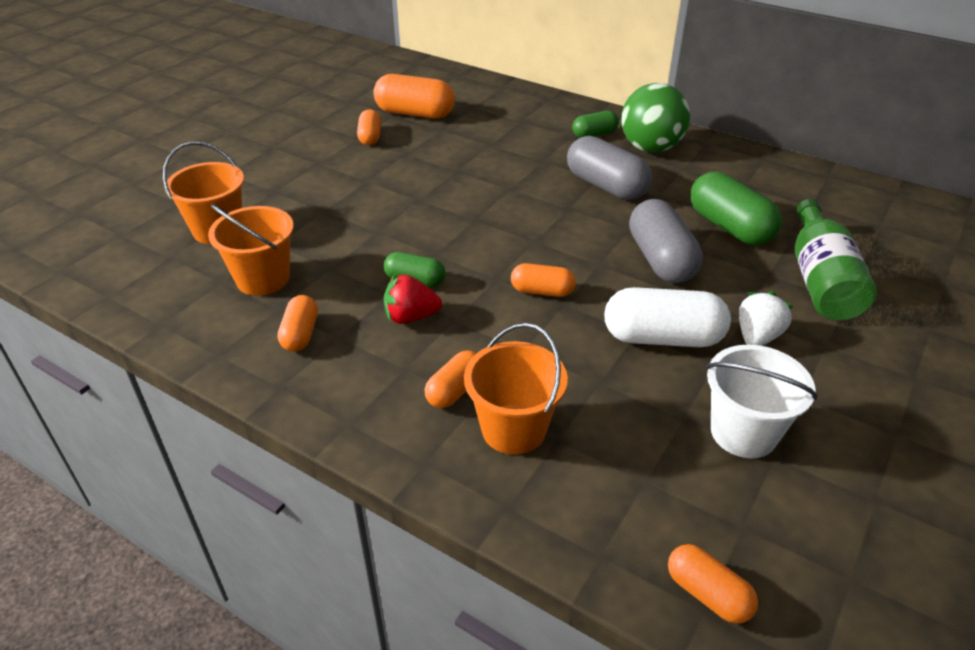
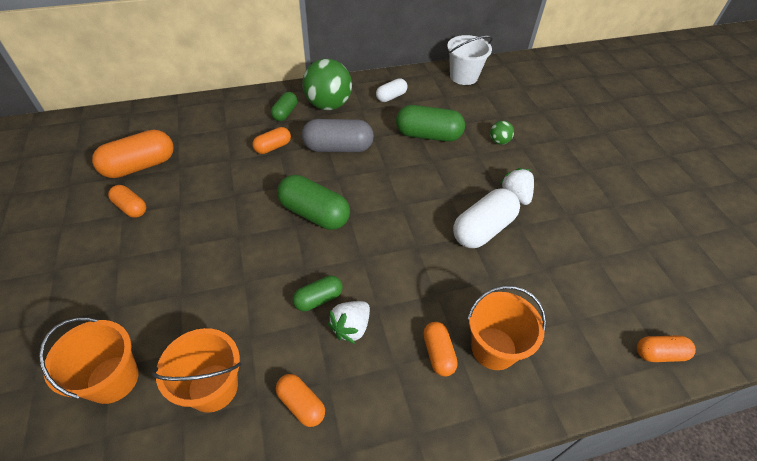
camera: 50 degrees left, 10 degrees up
red strawberry [384,274,442,324] -> white strawberry [327,301,370,344]
orange capsule [511,263,576,297] -> orange capsule moved to [252,127,291,154]
grey capsule [629,199,703,283] -> none
white bucket [706,345,817,458] -> white bucket moved to [447,35,493,85]
green bottle [795,199,877,320] -> green ball [490,121,514,145]
none -> green capsule [277,175,350,230]
none -> white capsule [376,78,408,102]

